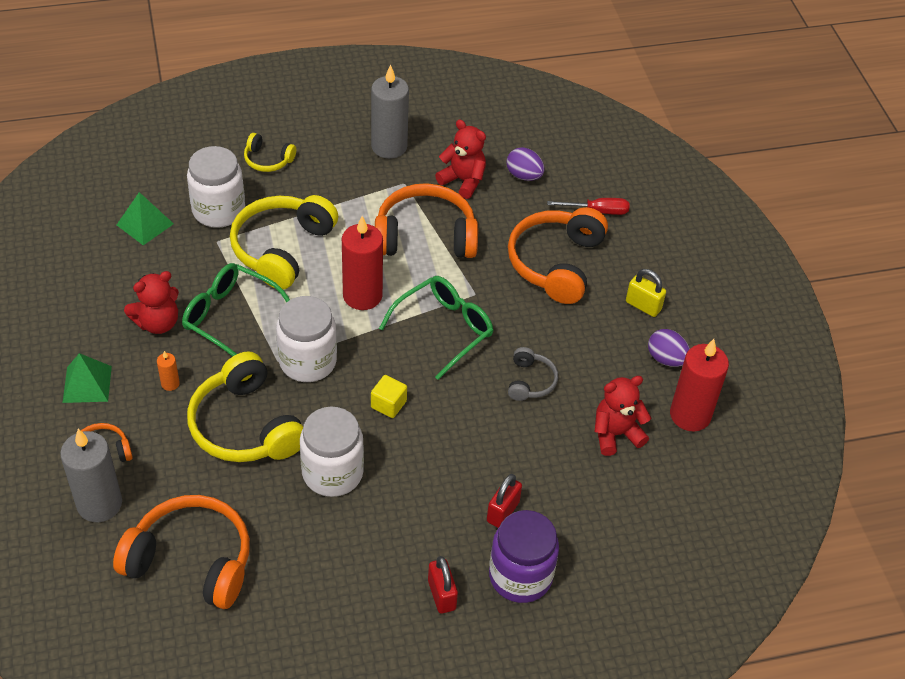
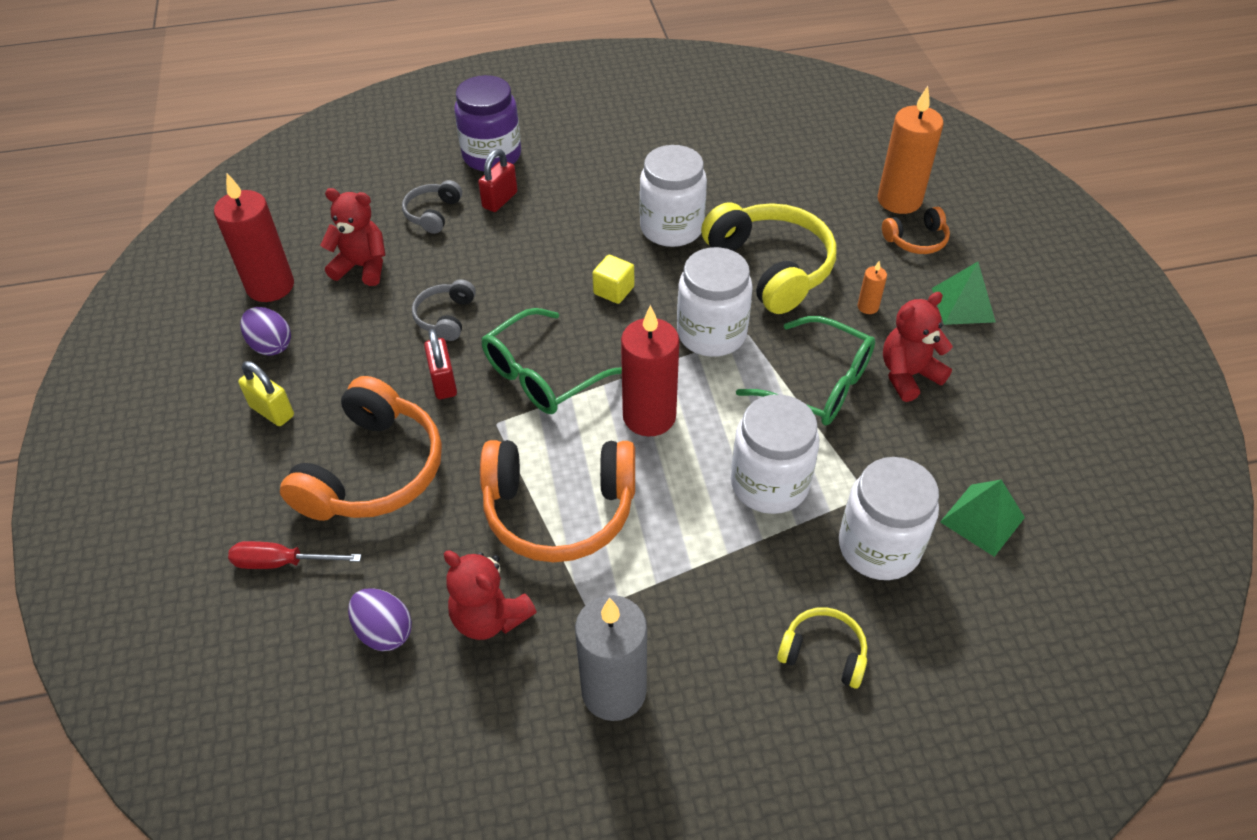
camera: 175 degrees left, 0 degrees up
grey candle [60,429,122,522] -> orange candle [877,86,944,214]
orange headphones [113,495,250,609] -> none
yellow headphones [230,195,338,289] -> white jar [731,394,819,514]
red padlock [428,556,458,614] -> red padlock moved to [424,329,457,399]
red teddy bear [594,376,651,456] -> red teddy bear turned 150 degrees counterclockwise [320,188,385,286]
none -> grey headphones [402,180,462,234]

